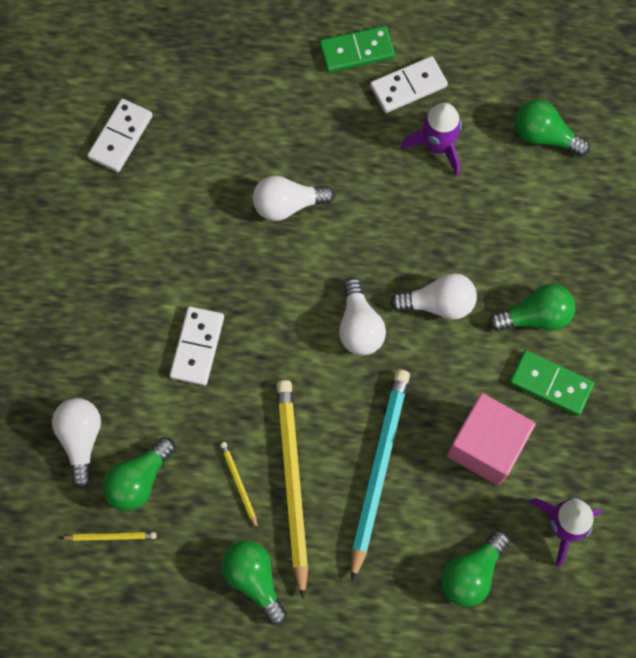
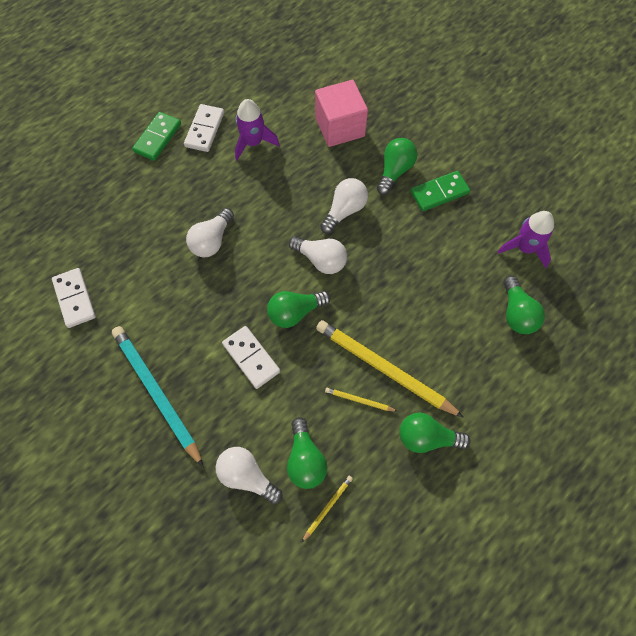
camera: 50 degrees left, 5 degrees down
turquoise pencil [351,370,410,582] -> turquoise pencil moved to [112,326,204,467]
pink cube [447,393,536,485] -> pink cube moved to [315,80,368,147]
green light bulb [515,99,590,157] -> green light bulb moved to [267,291,331,328]

